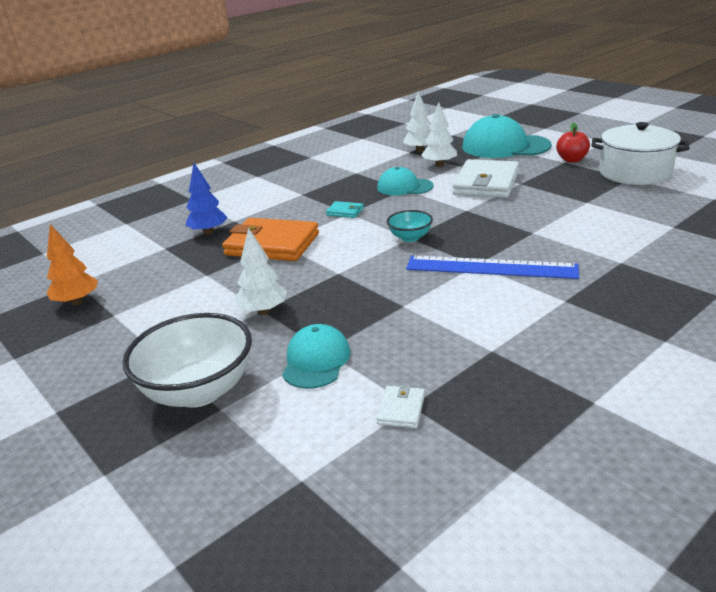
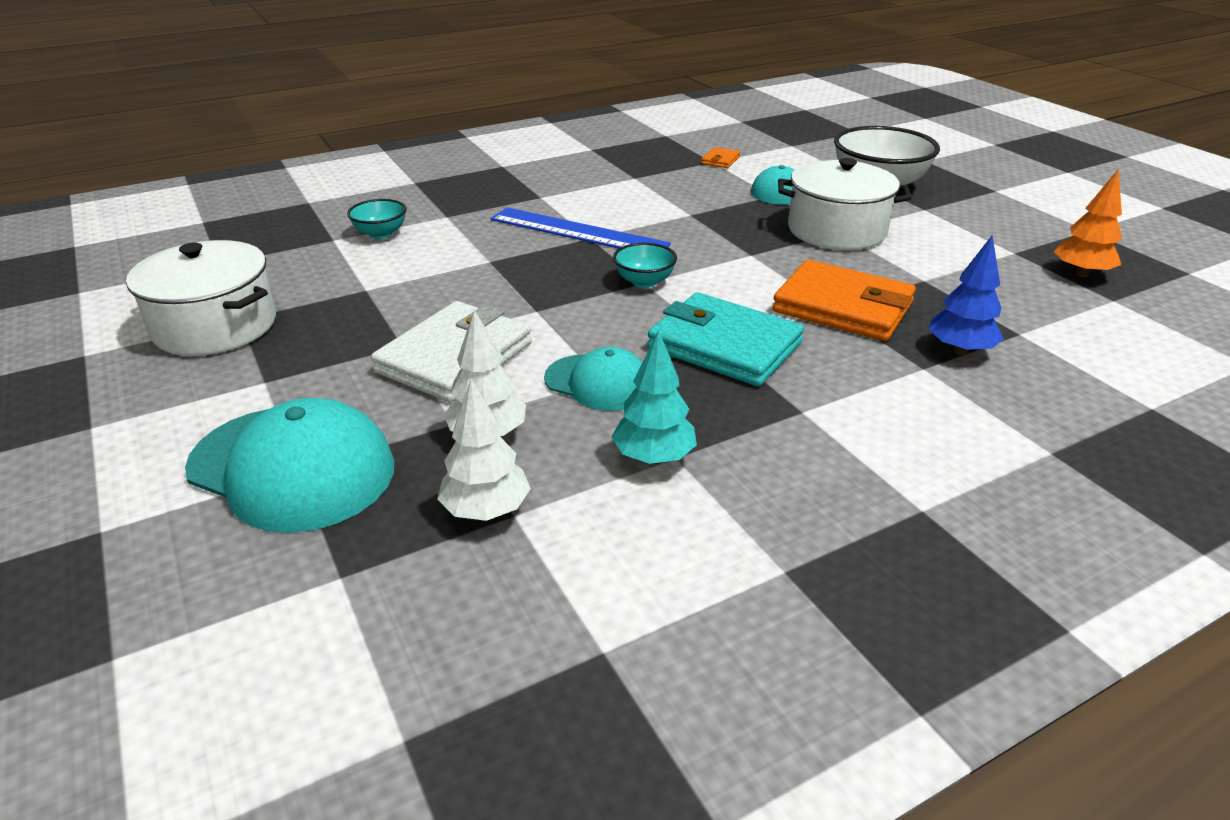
camera: 170 degrees left, 5 degrees up
white tree [235,228,287,315] -> white pot [778,158,912,250]
turquoise wallet [326,201,364,218] -> turquoise wallet [647,292,804,386], size x2.32
white wallet [376,384,425,428] -> orange wallet [701,147,740,168]
red apple [556,123,590,163] -> none
none -> turquoise bowl [347,199,407,239]
none -> turquoise tree [612,330,697,464]

